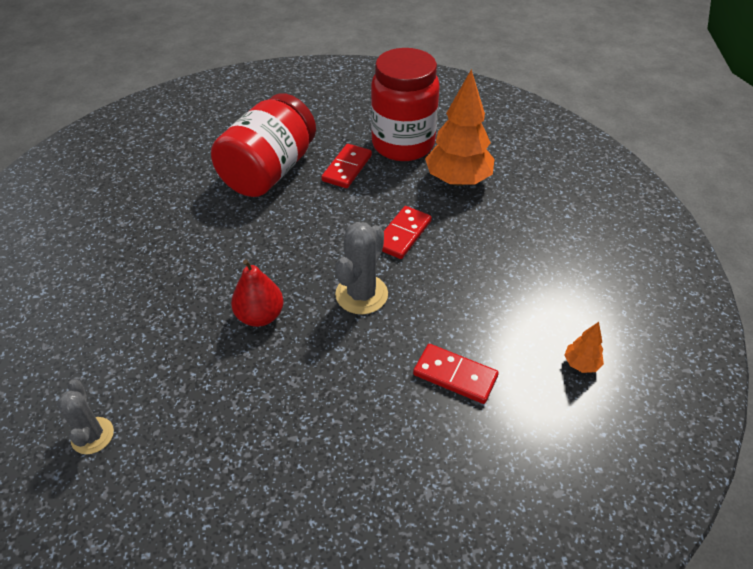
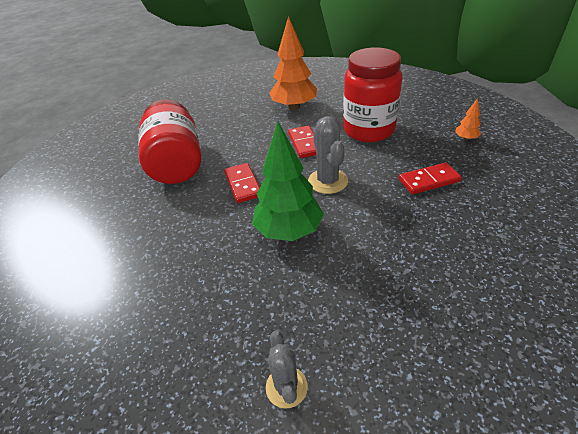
camera: 40 degrees left, 5 degrees down
grey cactus [57,379,114,454] -> grey cactus turned 45 degrees clockwise [266,331,308,409]
red pear [231,259,284,327] -> green tree [252,122,324,241]
red domino [321,144,372,188] -> red domino moved to [224,163,260,203]
red jar [371,48,440,161] -> red jar moved to [343,47,403,142]

